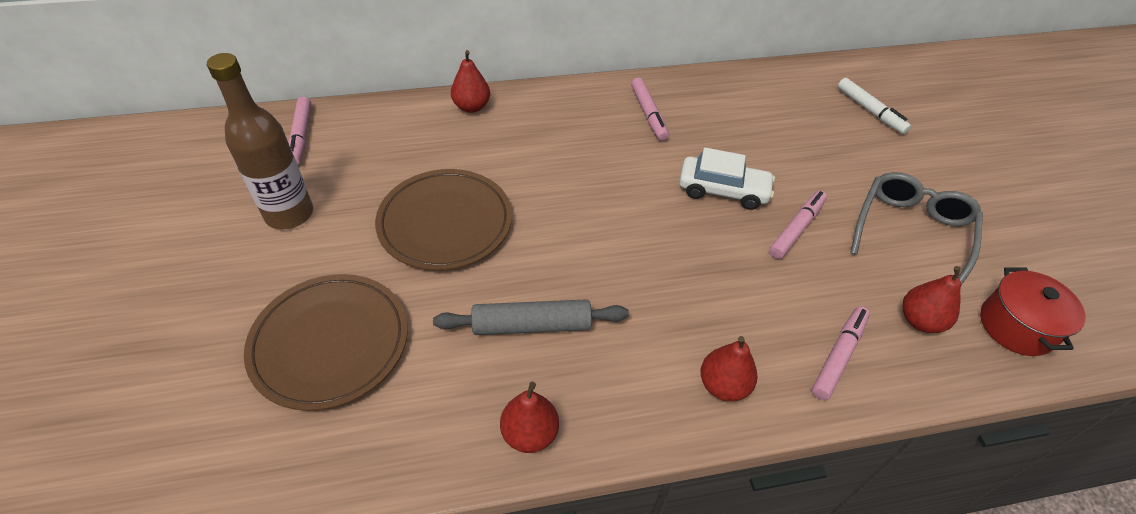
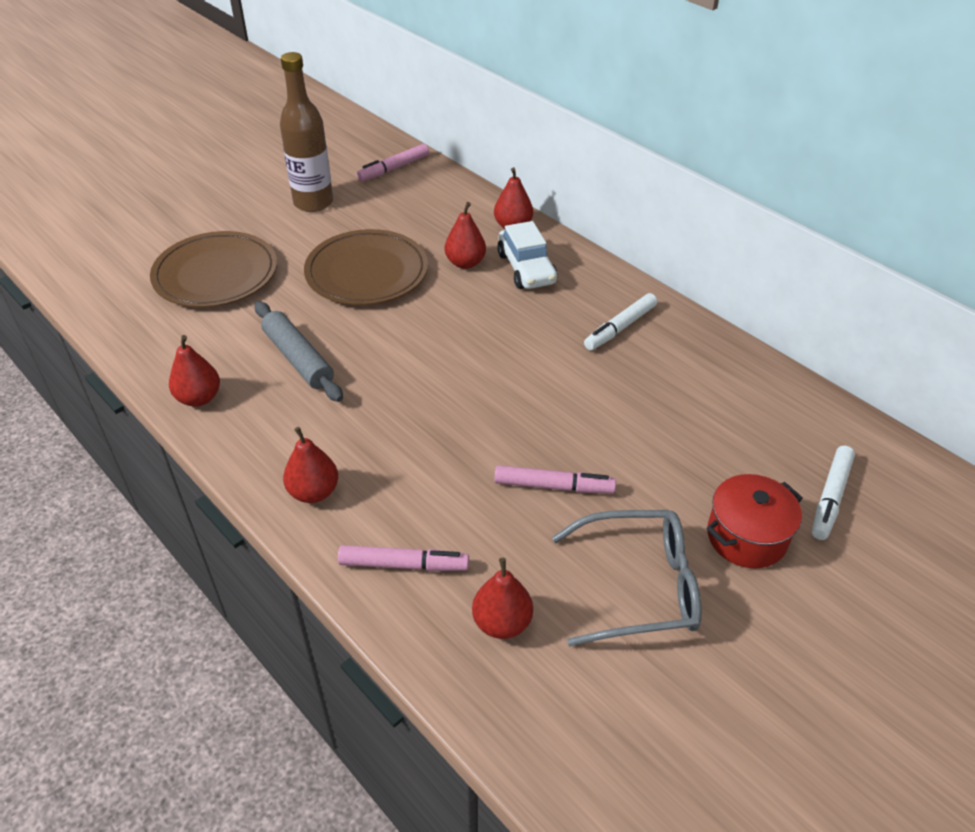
camera: 60 degrees right, 5 degrees down
pink marker [631,78,669,141] -> white marker [584,293,657,350]
white car [679,148,775,210] -> white car moved to [497,221,557,289]
red pot [980,267,1086,356] -> red pot moved to [707,474,803,569]
none -> red pear [445,202,486,269]

